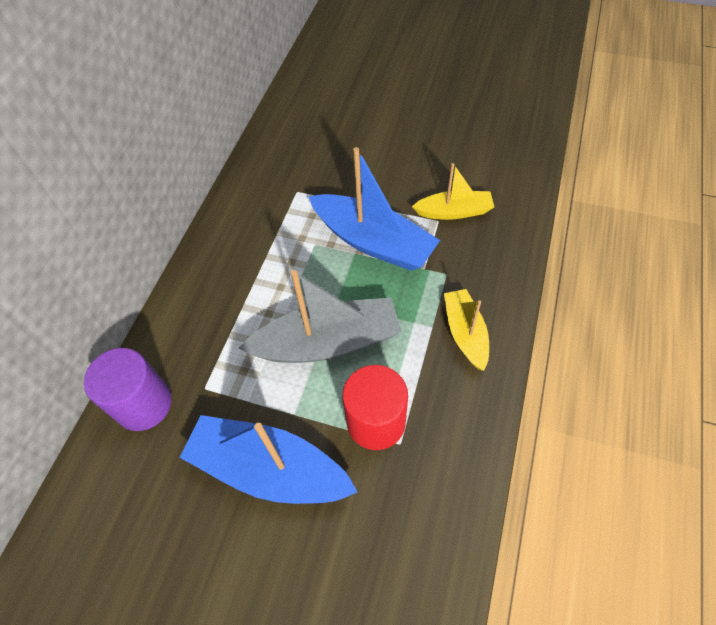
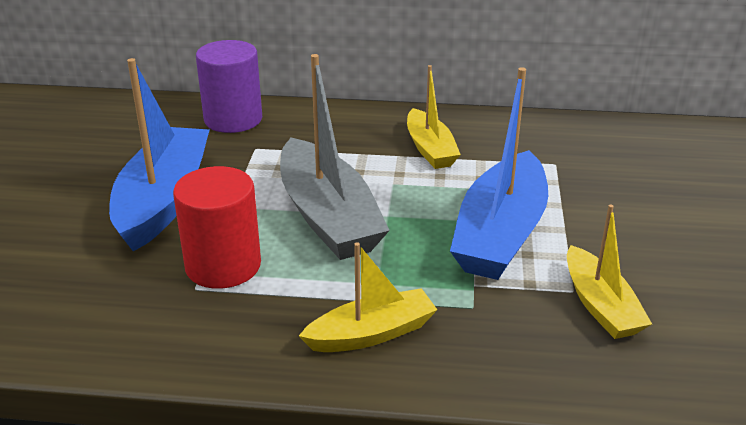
camera: 75 degrees right, 25 degrees down
none -> yellow boat [407,65,461,169]

